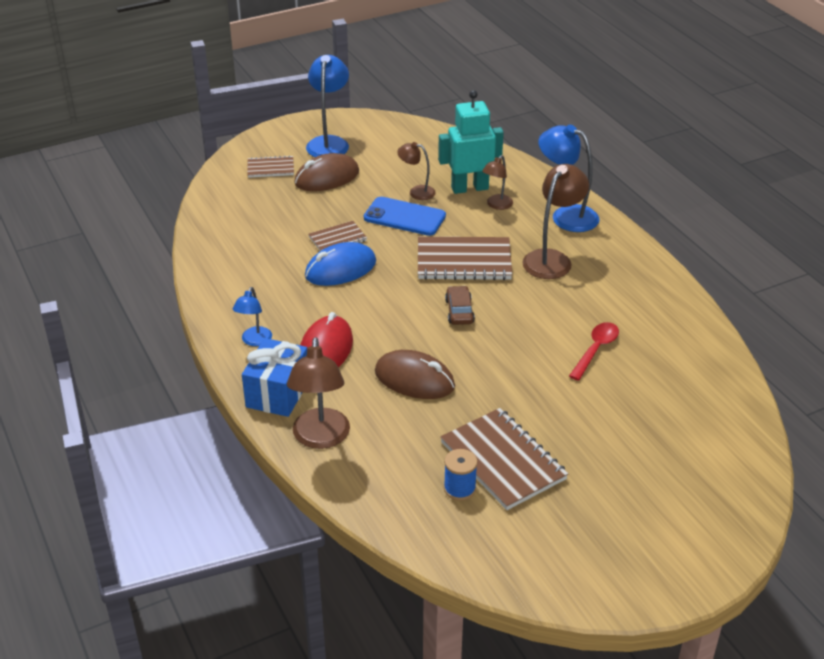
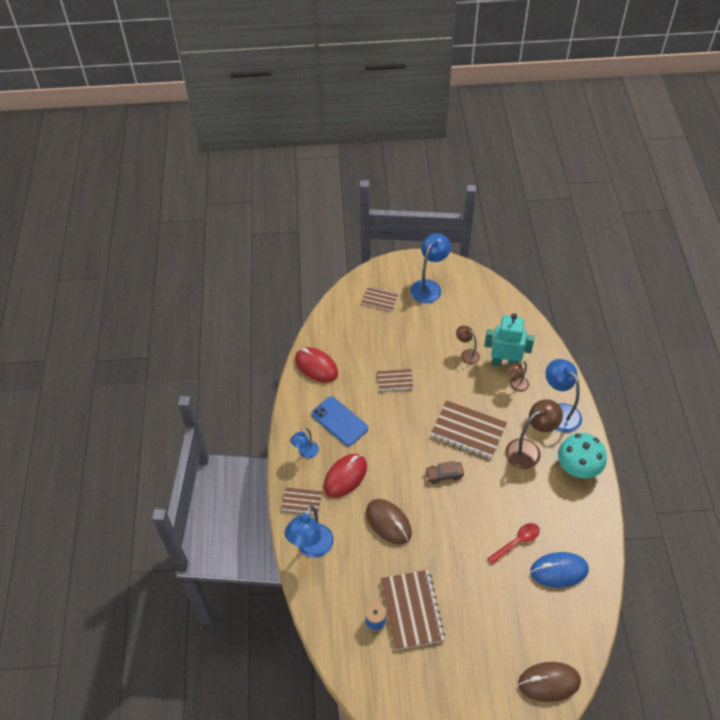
camera: 25 degrees right, 15 degrees up
blue gift [242,338,307,417] -> brown notebook [281,487,322,515]
brown lamp [287,337,350,449] -> blue lamp [285,506,334,558]
brown mouse [294,153,359,191] -> brown mouse moved to [518,662,581,702]
blue mouse [305,242,376,286] -> blue mouse moved to [530,552,589,588]
blue phone [364,197,446,236] -> blue phone moved to [311,396,368,446]
brown car [445,286,475,325] -> brown car turned 120 degrees counterclockwise [425,461,464,484]
none -> red mouse [295,347,338,382]
none -> turquoise mushroom [558,433,607,478]

